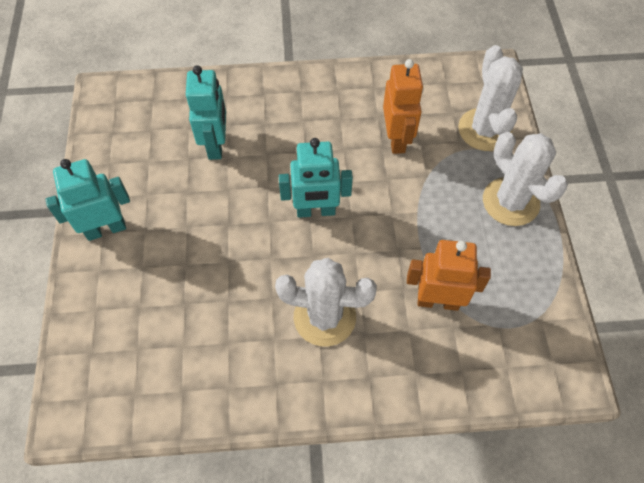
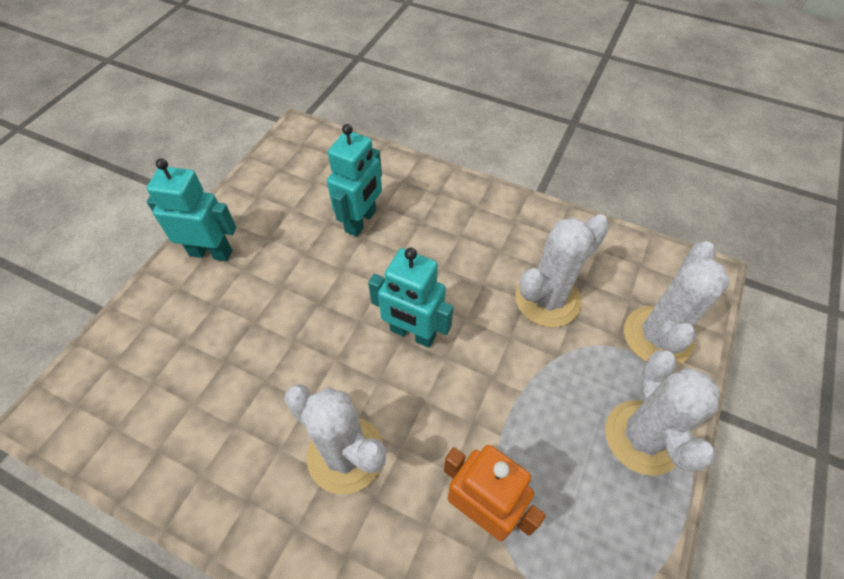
camera: 30 degrees right, 5 degrees down
orange robot [383,59,423,154] -> white cactus [515,214,610,327]

